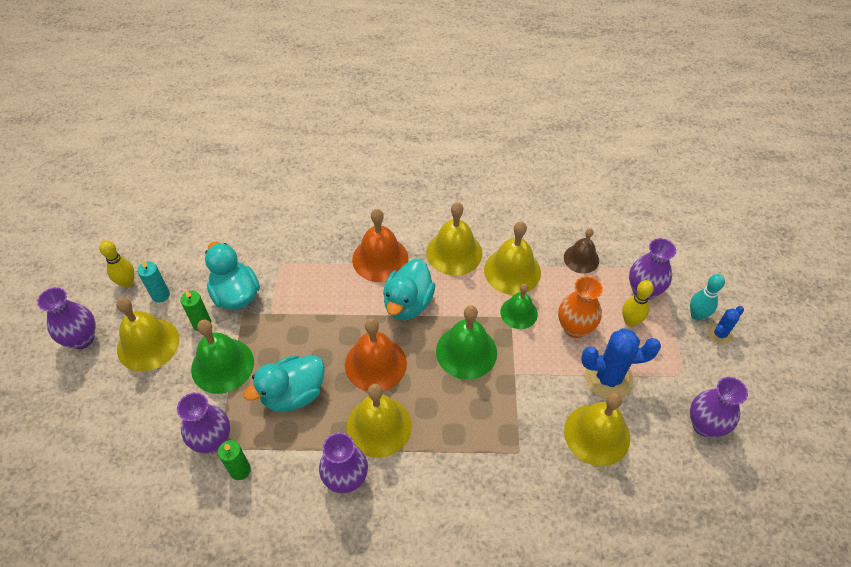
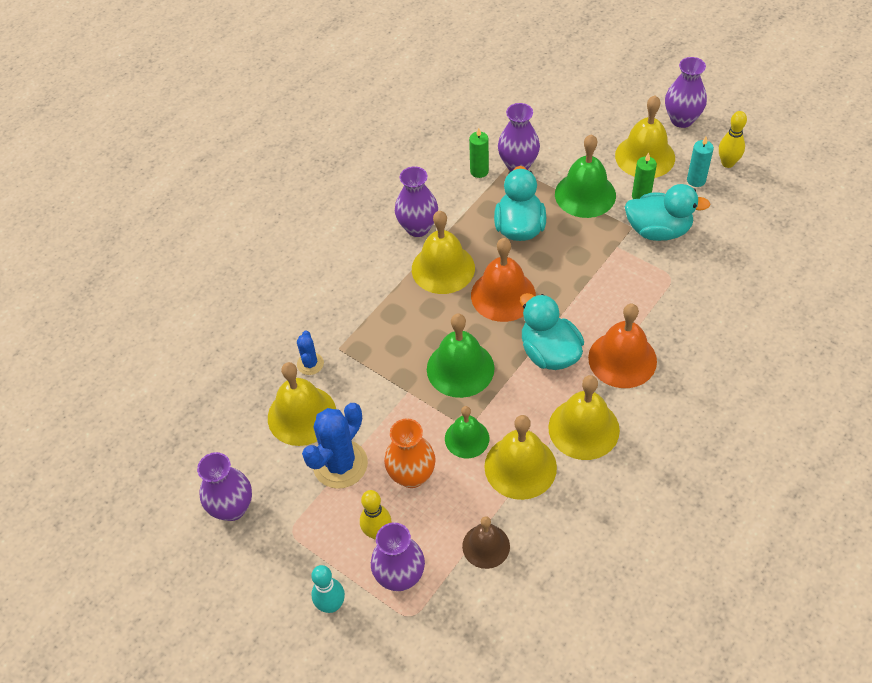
camera: 130 degrees right, 0 degrees up
blue cactus [708,306,744,344] -> blue cactus moved to [297,331,324,375]

